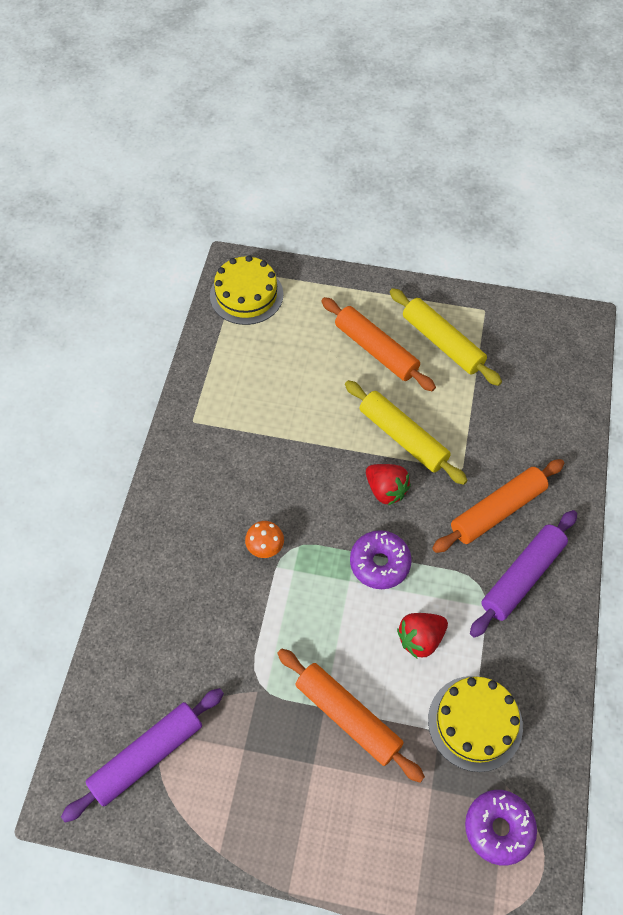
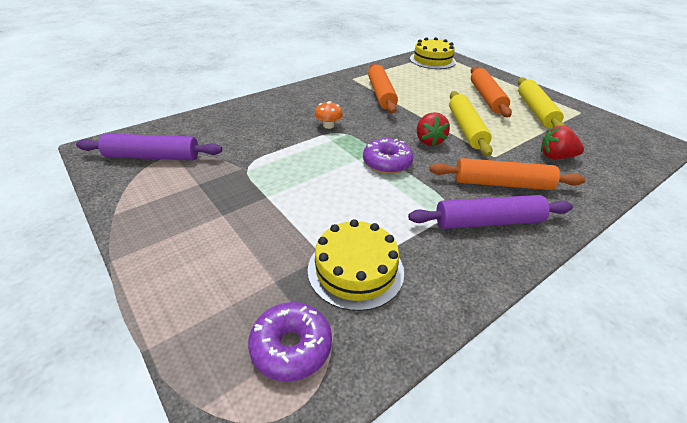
camera: 40 degrees right, 20 degrees down
orange rolling pin [277,649,425,783] -> orange rolling pin moved to [368,63,398,113]
red strawberry [397,613,448,659] -> red strawberry moved to [541,125,584,159]

